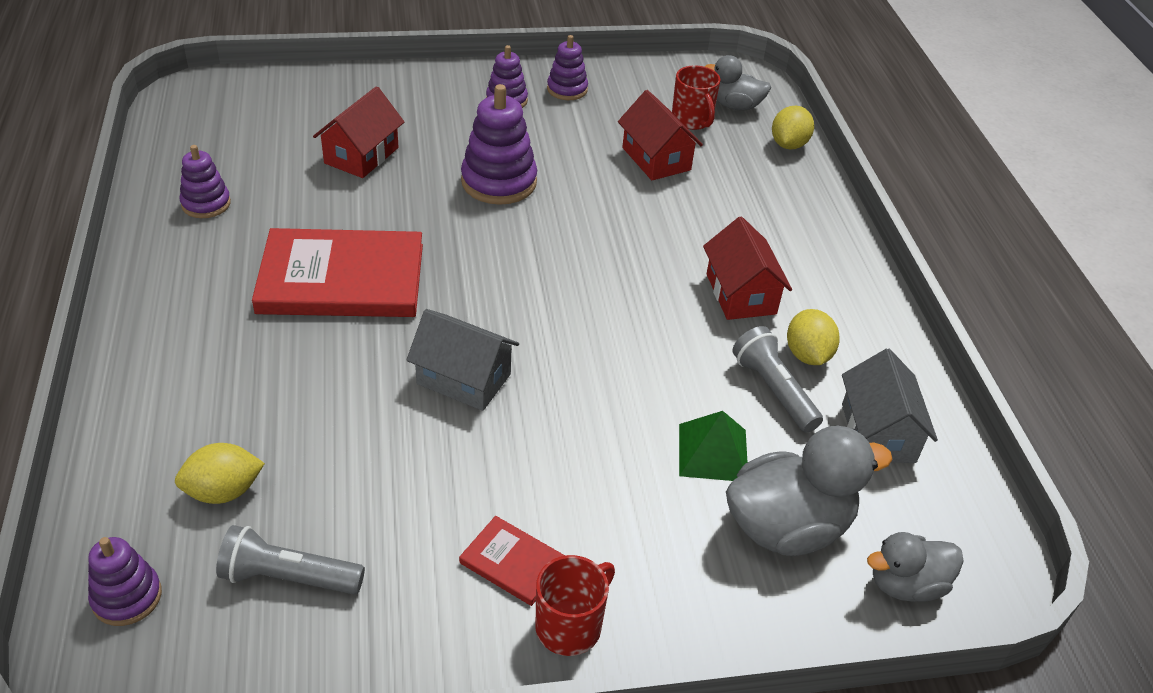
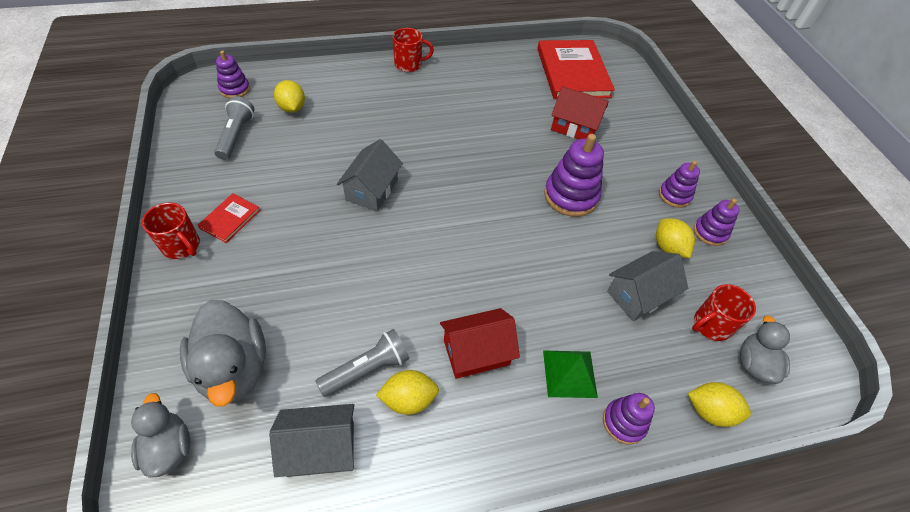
camera: 85 degrees right, 10 degrees up
purple stacking toy [179,145,231,218] -> purple stacking toy moved to [603,393,655,445]
red book [252,228,423,317] -> red book moved to [537,40,615,99]
red house [618,90,703,180] -> grey house [607,251,688,321]
green pyramid [679,411,747,481] -> green pyramid moved to [543,350,598,398]
none -> red mug [393,28,434,72]
none -> yellow lemon [656,218,695,258]

